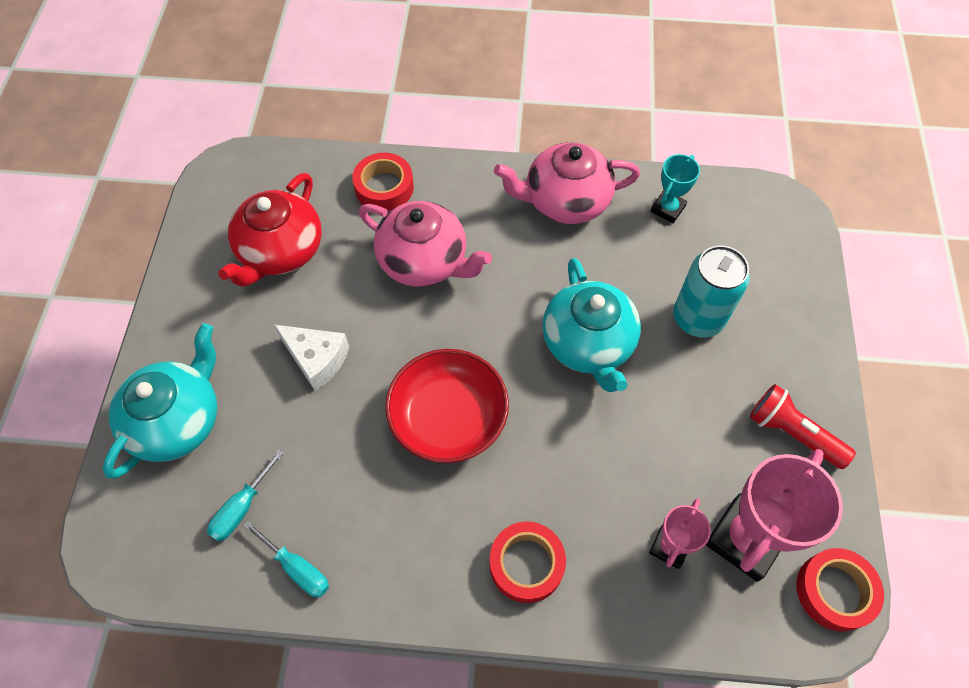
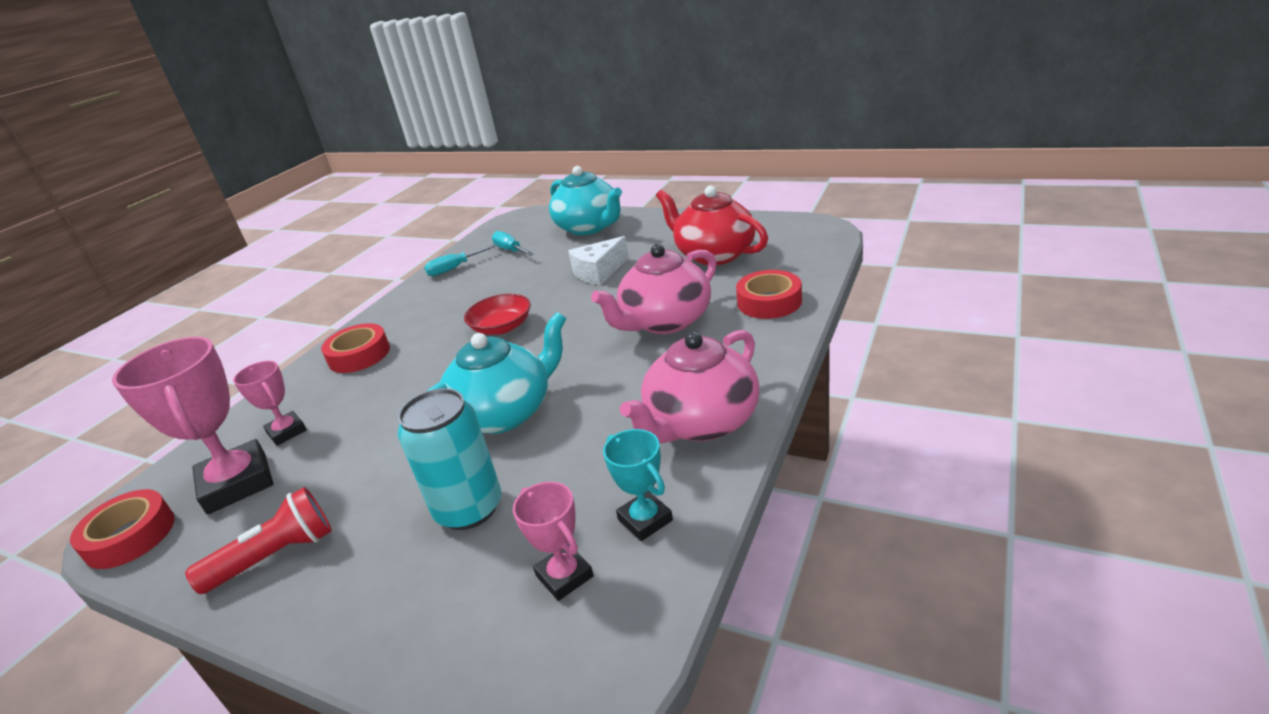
camera: 115 degrees right, 30 degrees down
red bowl [385,349,509,463] -> red bowl [464,294,531,335], size x0.63
pink teapot [494,142,640,224] -> pink teapot turned 150 degrees counterclockwise [620,330,760,444]
turquoise teapot [542,258,641,392] -> turquoise teapot turned 135 degrees clockwise [427,312,566,434]
none -> pink trophy [513,482,594,601]

